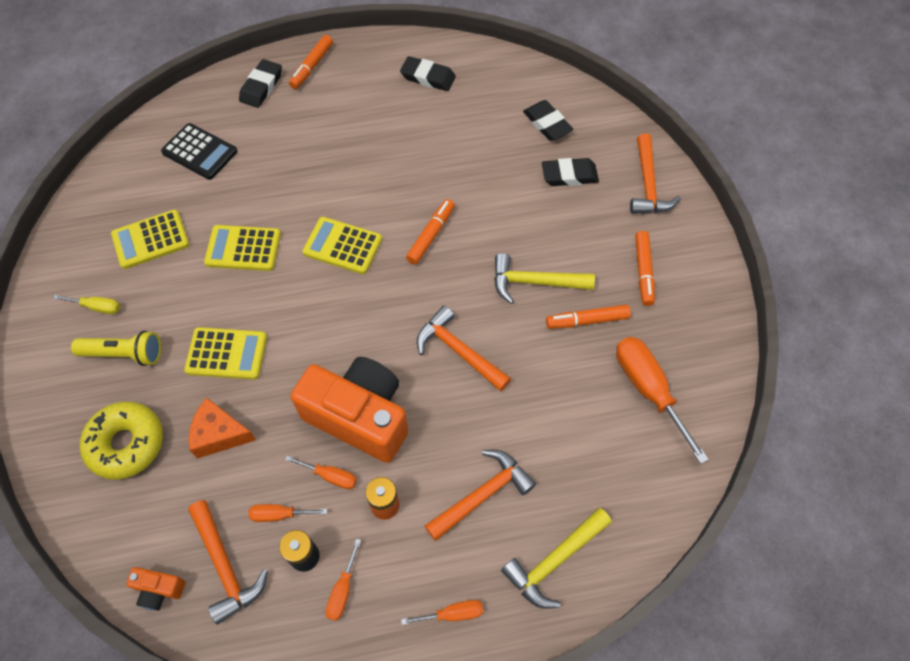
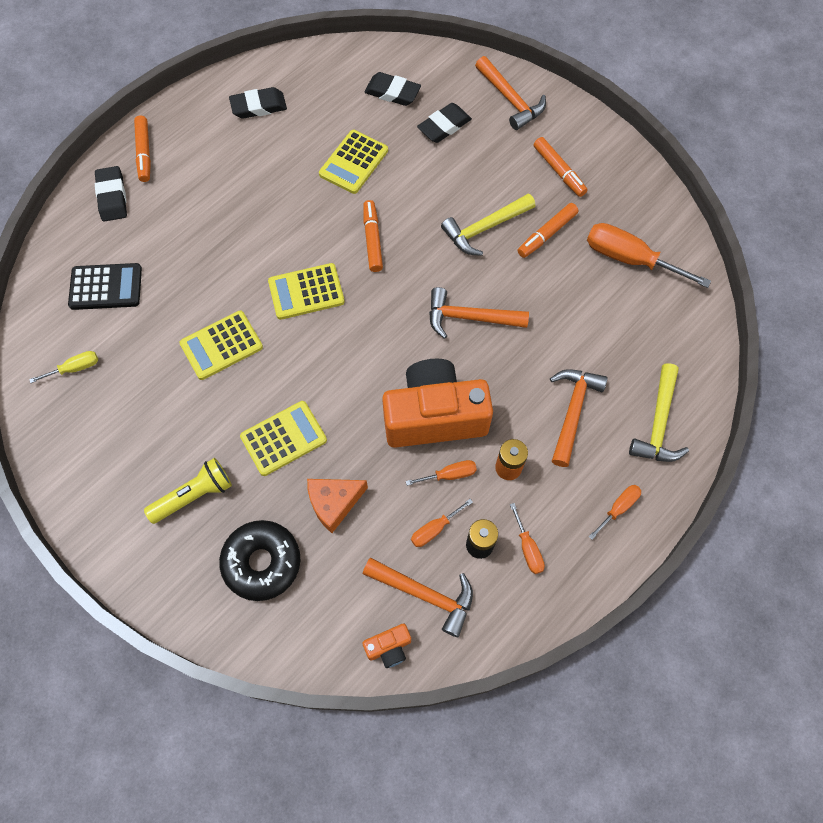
camera: 35 degrees left, 5 degrees up
yellow screwdriver [53,295,120,314] -> yellow screwdriver moved to [29,351,98,383]
yellow donut [80,402,163,480] -> black donut [219,520,300,601]
yellow calculator [111,209,189,269] -> yellow calculator moved to [319,130,388,194]

